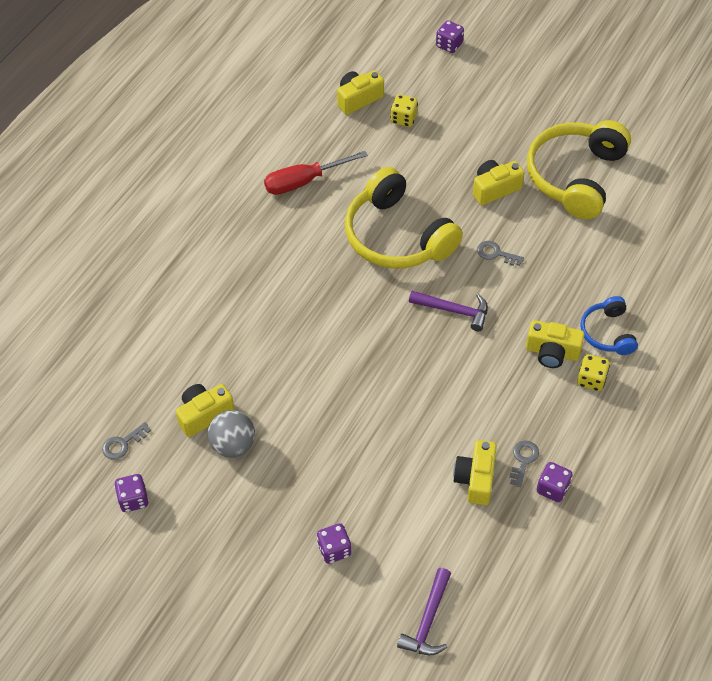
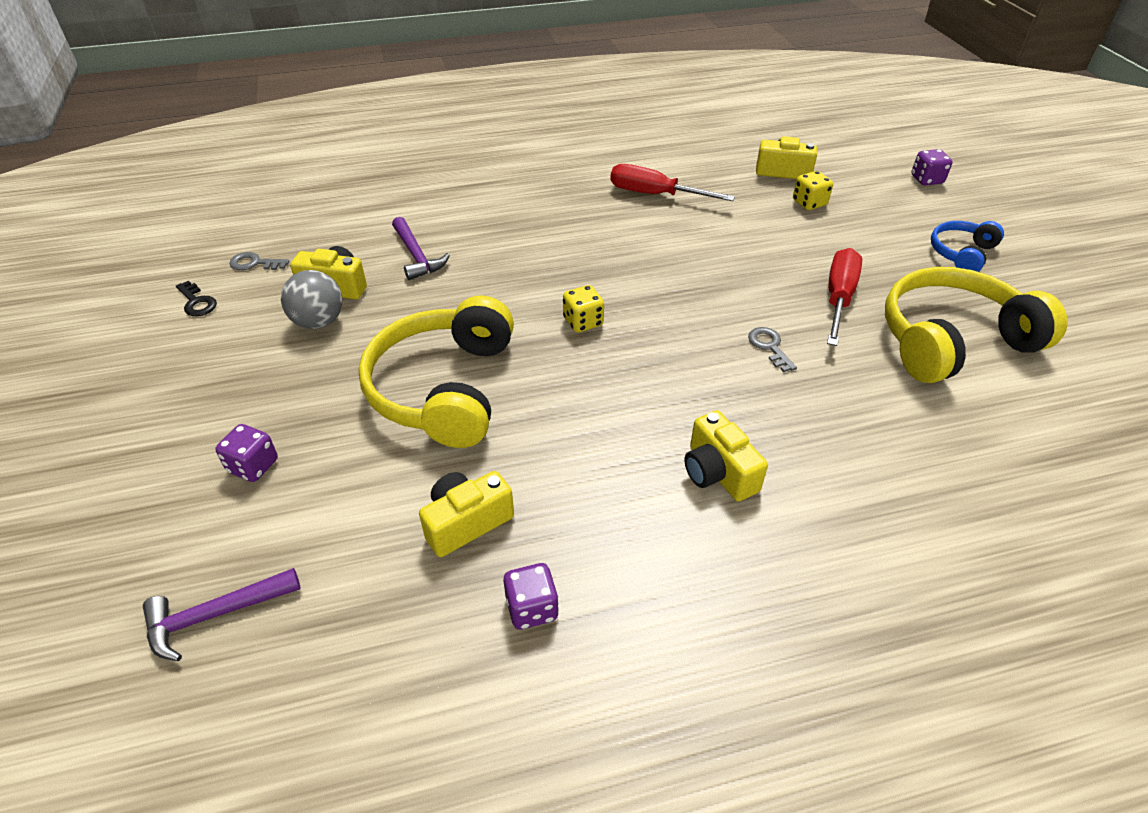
camera: 45 degrees right, 10 degrees down
purple dice [114,474,149,512] -> black key [176,281,217,316]
yellow headphones [345,167,463,269] -> yellow headphones moved to [358,295,514,448]
purple hammer [409,291,488,331] -> purple hammer moved to [392,217,450,280]
yellow camera [473,160,525,205] -> red screwdriver [827,248,862,346]
grey key [509,441,539,487] -> none
yellow dice [577,354,610,391] -> yellow dice moved to [563,285,604,333]
blue headphones [580,296,638,355] -> blue headphones moved to [931,221,1004,272]

